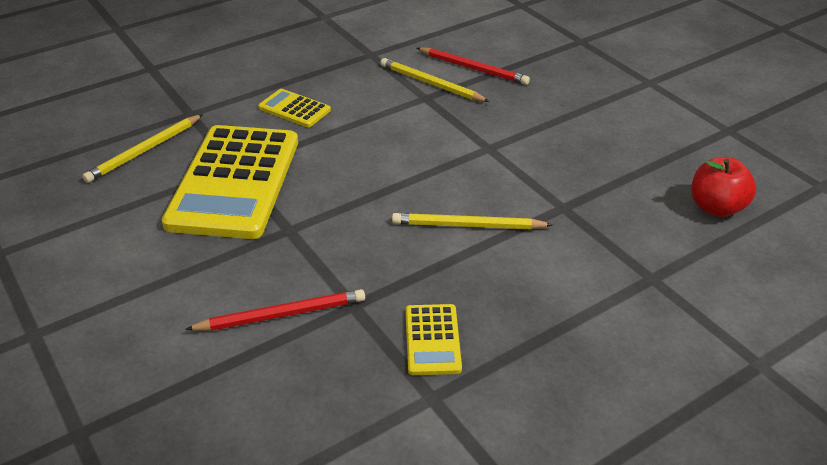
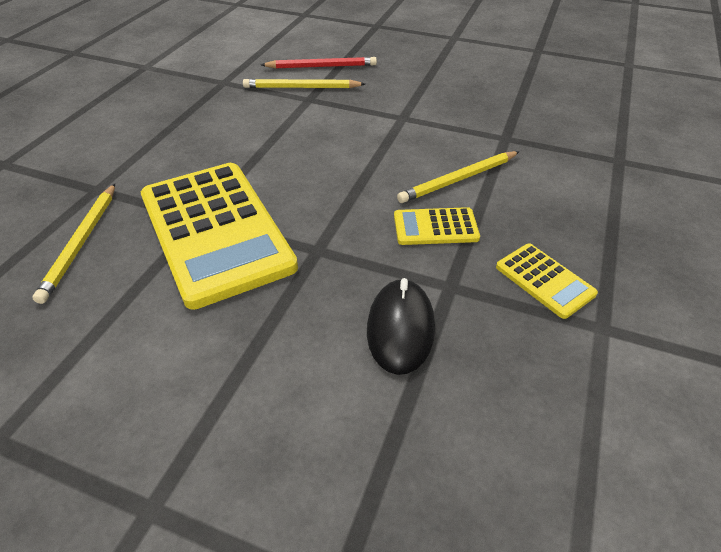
camera: 35 degrees left, 5 degrees up
red pencil [185,289,365,331] -> black mouse [367,278,435,375]
yellow calculator [258,89,331,127] -> yellow calculator moved to [394,207,480,245]
red apple [691,157,756,217] -> none

